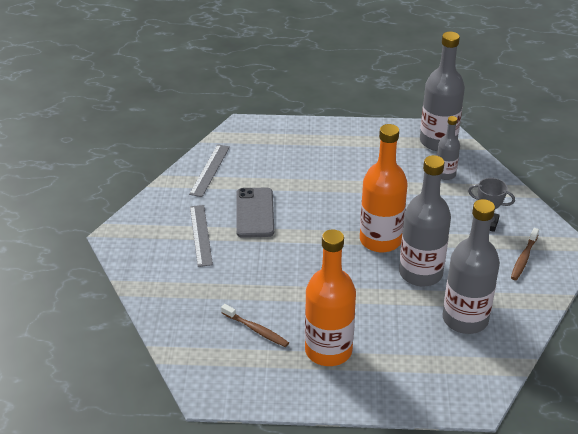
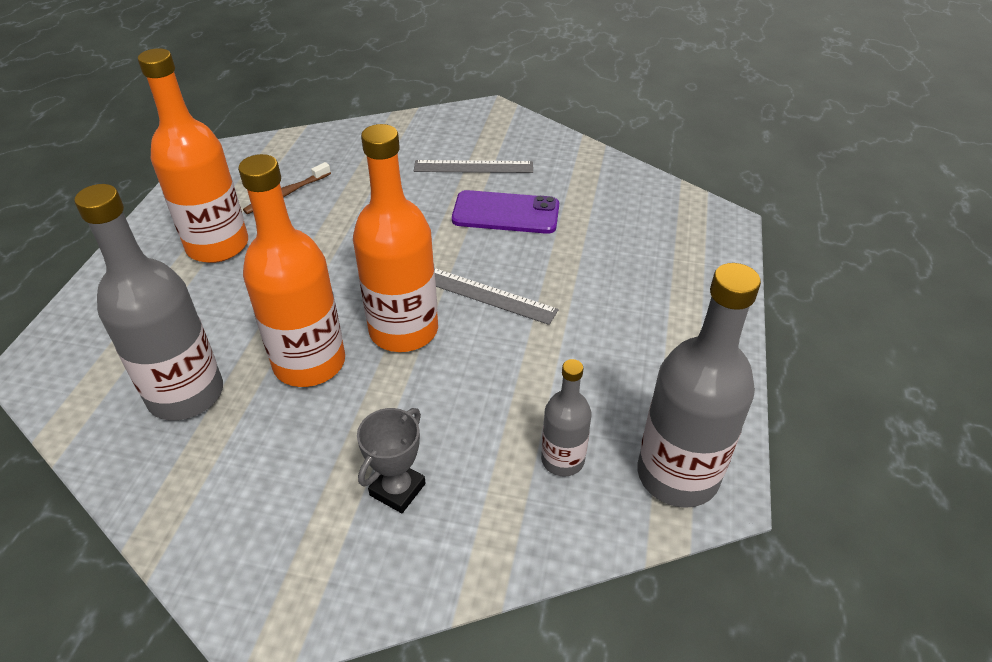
camera: 100 degrees right, 5 degrees up
grey ruler [189,144,230,197] -> grey ruler moved to [435,268,559,325]
grey phone [236,187,274,238] -> purple phone [452,190,559,234]
grey bottle [399,155,451,286] -> orange bottle [238,154,345,387]
brown toothbrush [511,228,539,280] -> none

